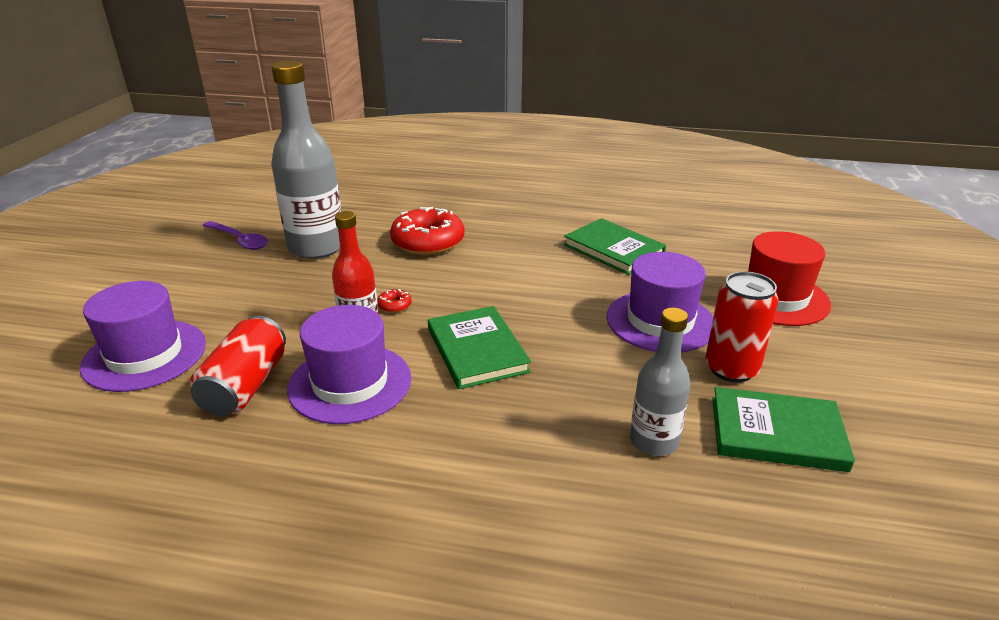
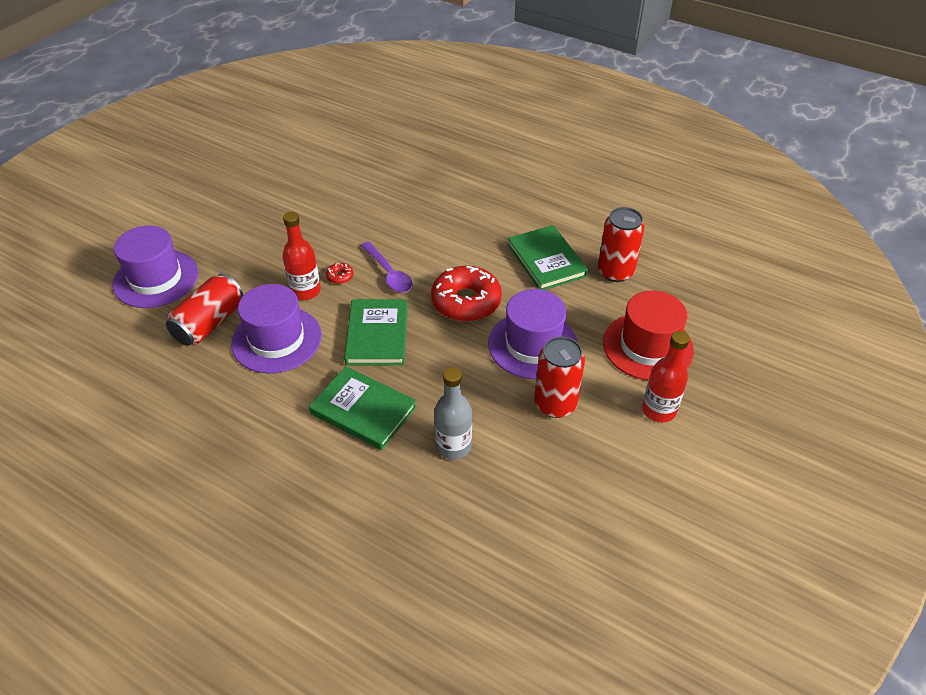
camera: 20 degrees right, 15 degrees up
purple spoon [203,221,268,250] -> purple spoon moved to [361,241,413,293]
grey bottle [271,60,342,259] -> none
red donut [390,207,464,255] -> red donut moved to [431,266,502,322]
green book [712,387,855,472] -> green book moved to [309,366,417,450]
none -> red can [598,207,645,282]
none -> red bottle [642,331,690,422]

